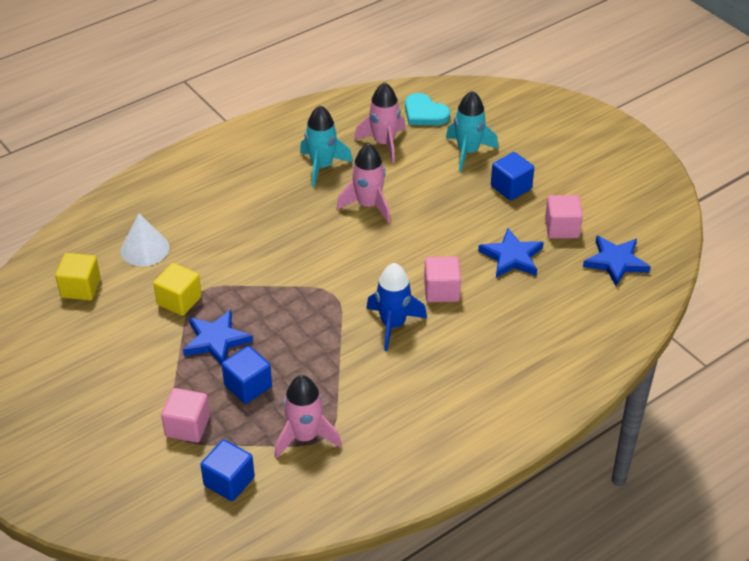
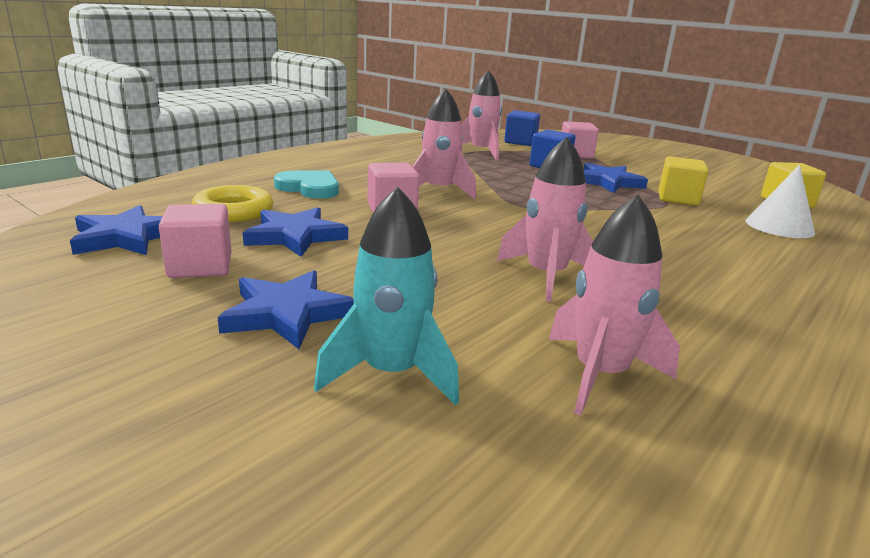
camera: 165 degrees right, 20 degrees down
turquoise rocket [300,105,353,187] -> none
blue rocket [366,263,427,351] -> pink rocket [412,88,476,200]
turquoise heart [405,93,450,125] -> turquoise heart moved to [274,171,339,199]
blue cube [491,152,534,200] -> blue star [218,270,354,349]
none -> yellow ring [192,185,273,222]

